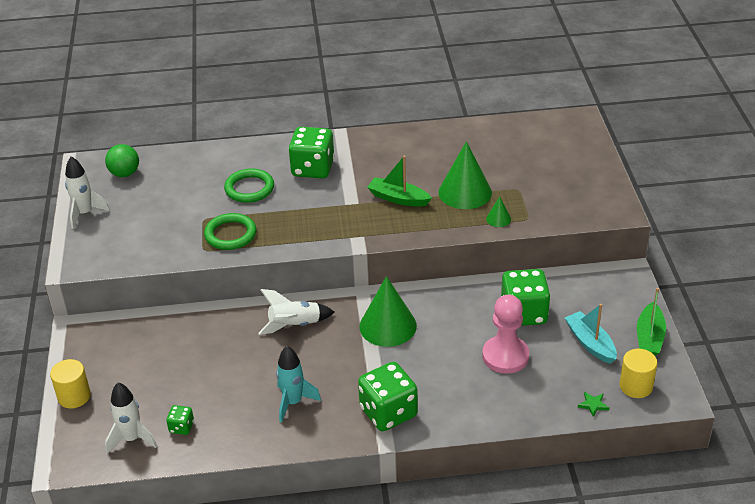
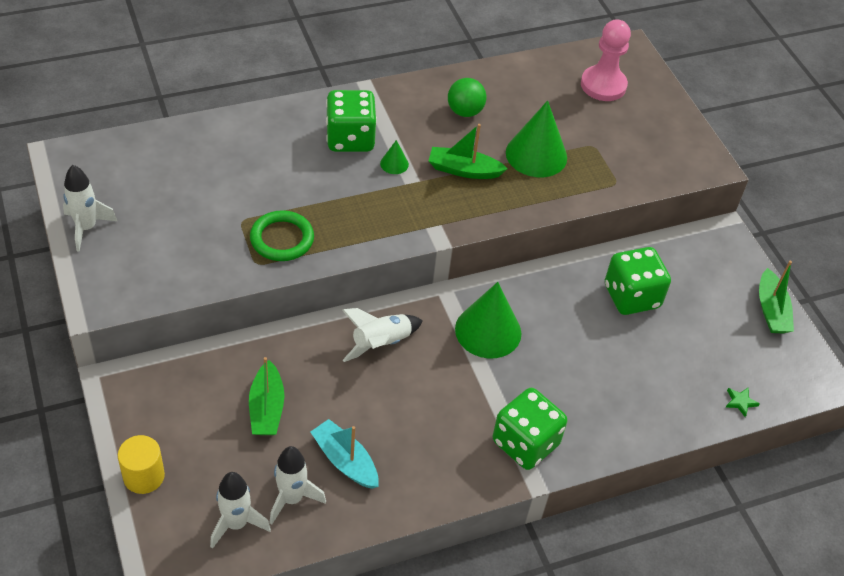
camera: 20 degrees left, 10 degrees up
green ball [105,144,139,177] -> green ball moved to [448,78,486,117]
green dice [166,405,194,435] -> white rocket [270,446,326,524]
green ring [224,168,274,203] -> none
turquoise rocket [276,346,321,423] -> none
pink pawn [482,295,529,374] -> pink pawn moved to [581,20,631,101]
green cone [486,197,511,227] -> green cone moved to [380,140,409,174]
turquoise boat [565,304,617,364] -> turquoise boat moved to [311,419,379,489]
yellow cylinder [620,349,657,398] -> none
none -> green boat [249,357,284,435]

